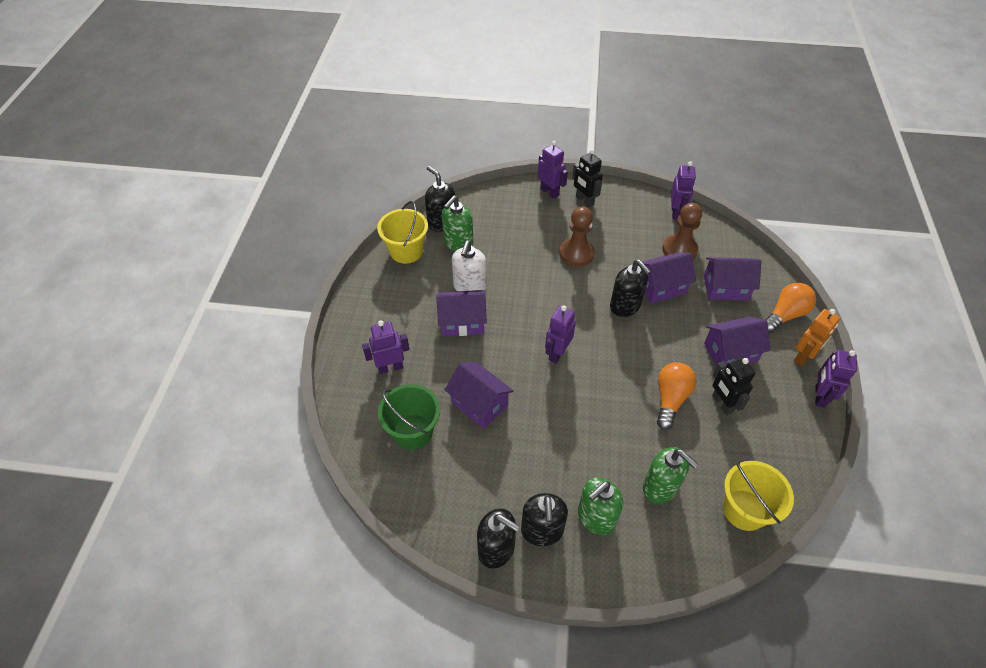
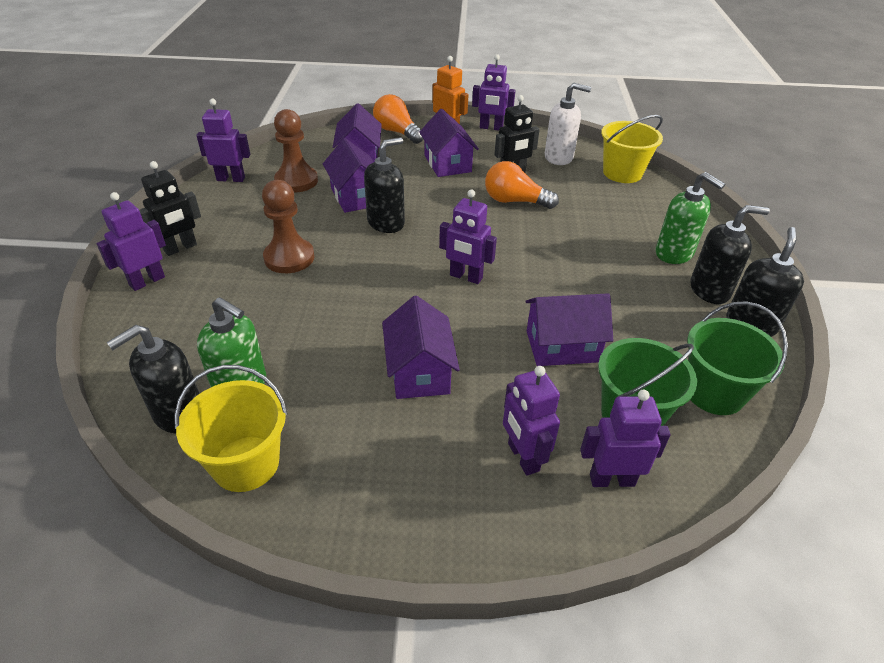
camera: 95 degrees left, 10 degrees down
purple house [445,362,514,428] -> purple house turned 45 degrees clockwise [525,293,613,366]
white soap dispenser [452,240,487,291] -> white soap dispenser moved to [545,83,591,165]
green soap dispenser [643,447,698,504] -> none
none -> purple robot [580,390,670,487]
none -> green bucket [687,301,788,415]

